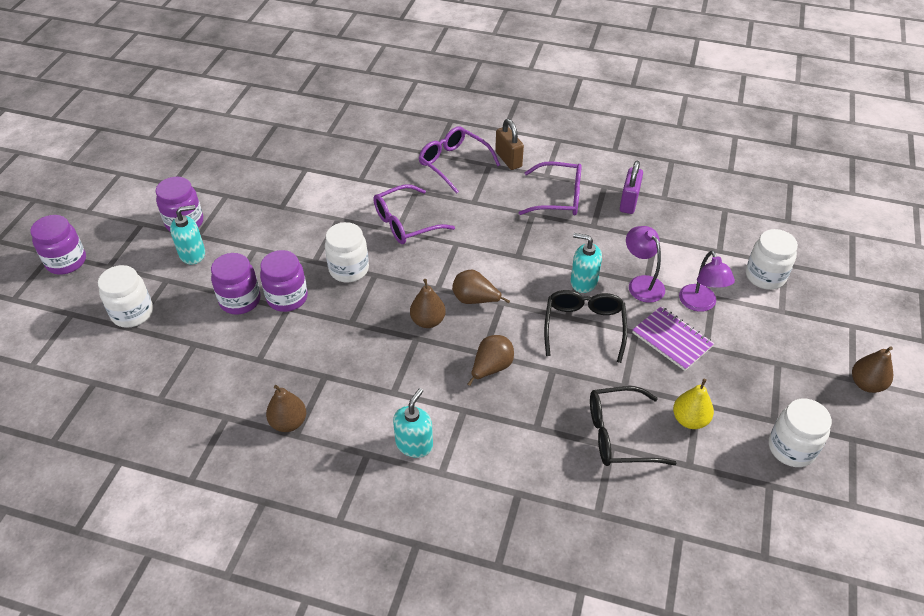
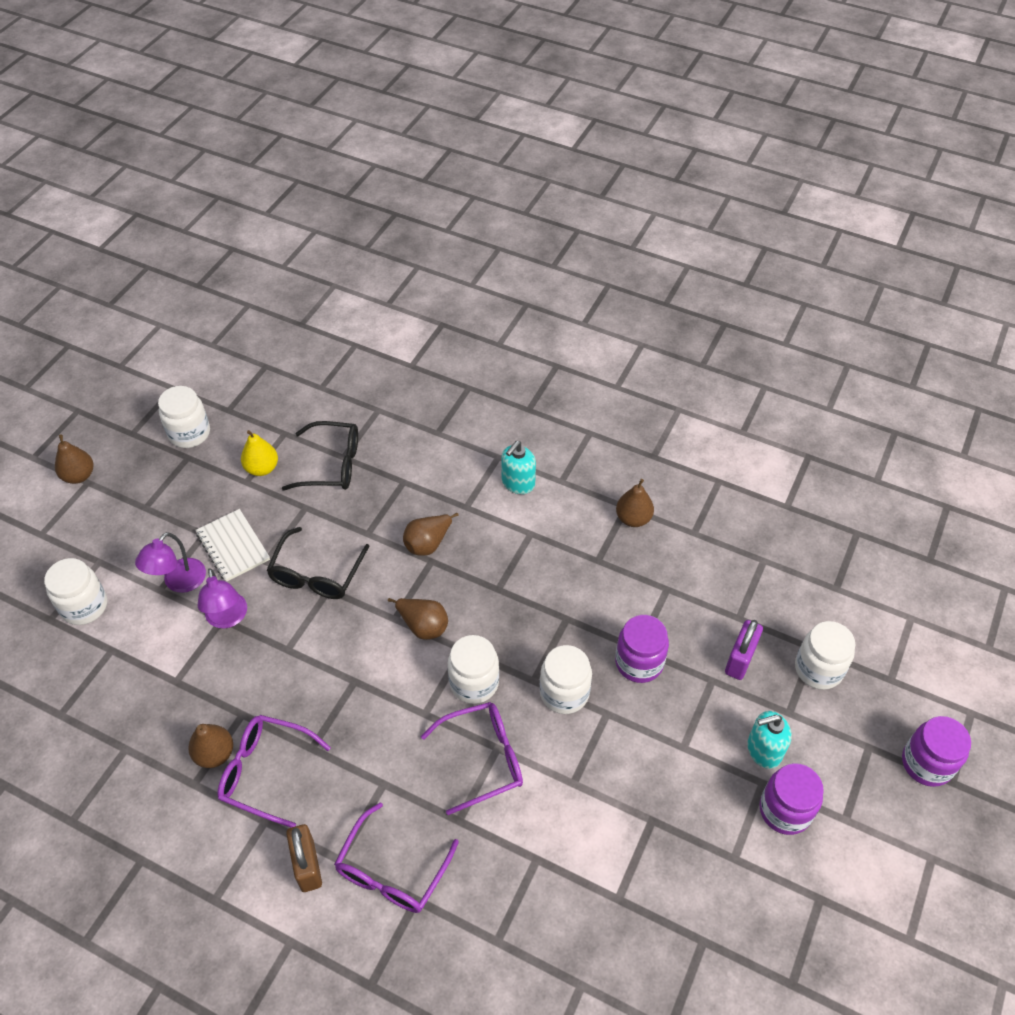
camera: 170 degrees left, 5 degrees up
purple jar [211,253,261,315] -> none
brown pear [410,279,446,328] -> brown pear moved to [188,724,233,768]
purple glasses [419,126,500,194] -> purple glasses turned 60 degrees clockwise [334,802,459,913]
turquoise soap dispenser [571,233,602,293] -> none
purple padlock [620,161,643,214] -> purple padlock moved to [725,620,763,680]
purple notebook [632,306,714,371] -> white notebook [195,509,270,582]
purple lamp [679,250,735,312] -> purple lamp turned 150 degrees counterclockwise [135,532,206,593]
none -> white jar [448,635,499,704]

